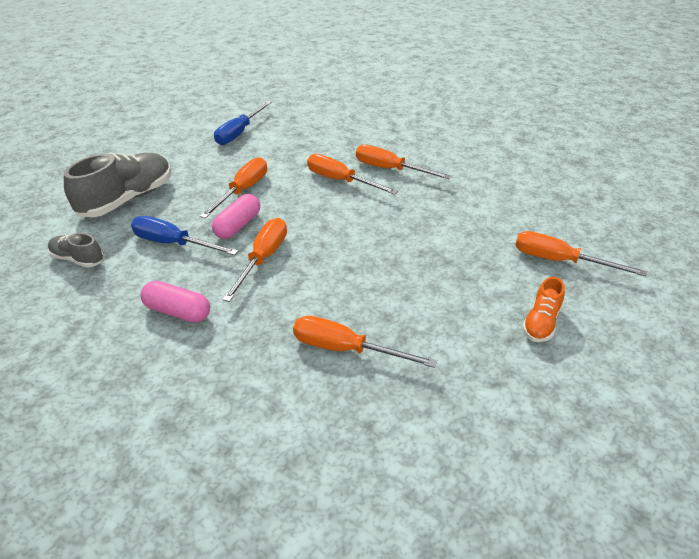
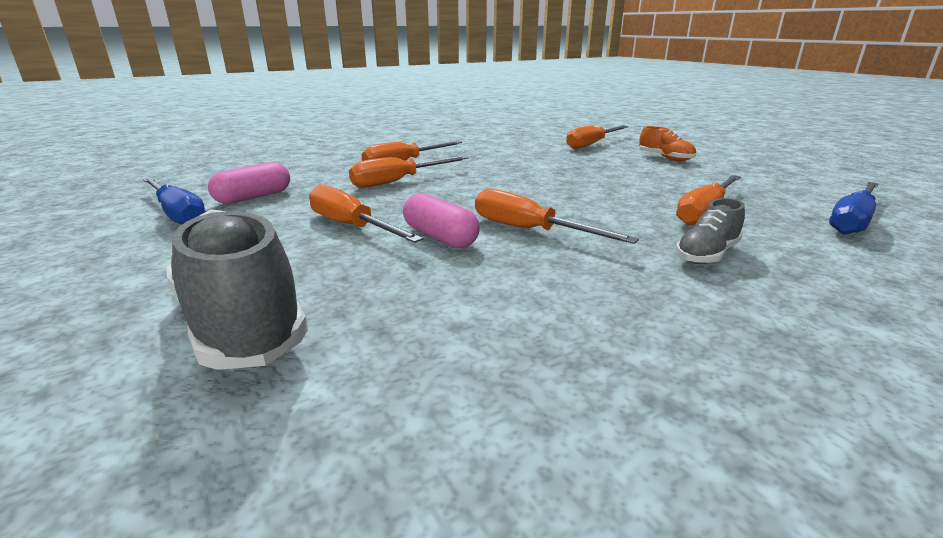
camera: 70 degrees left, 15 degrees down
grey shoe [48,233,104,268] -> grey shoe moved to [676,198,745,264]
blue screwdriver [131,216,238,255] -> blue screwdriver moved to [829,182,879,235]
pink capsule [140,281,210,323] -> pink capsule moved to [208,162,290,204]

